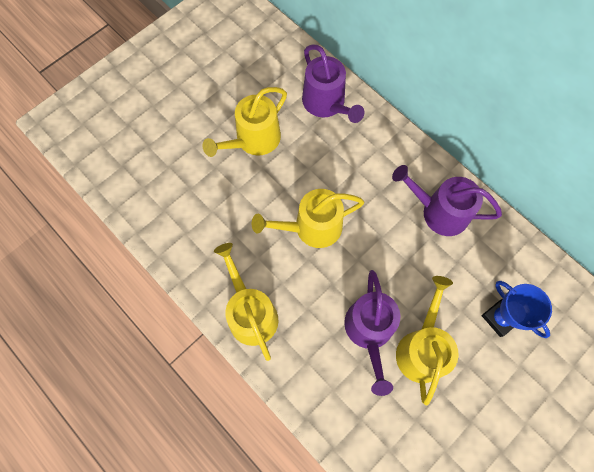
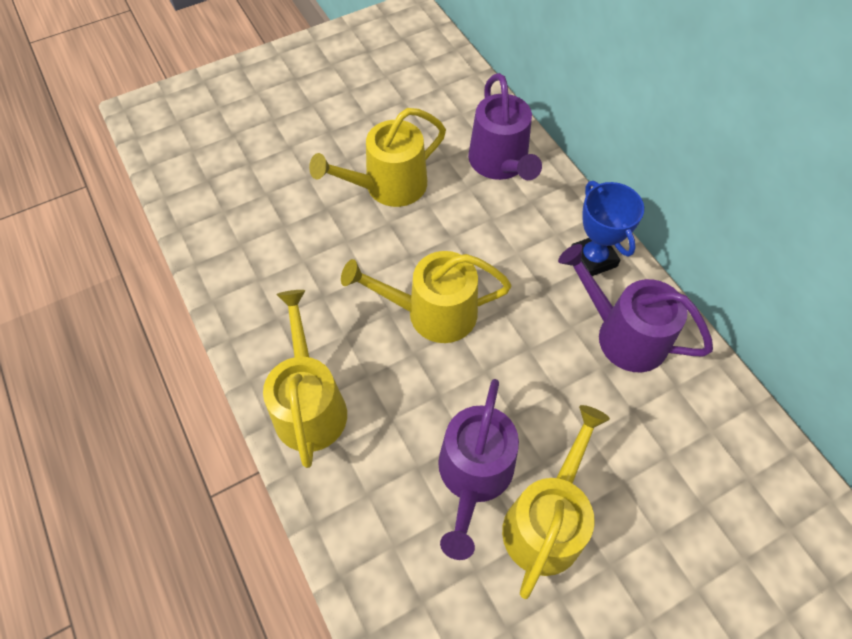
camera: 15 degrees right, 10 degrees down
blue trophy [482,281,552,338] -> blue trophy moved to [571,181,644,276]

